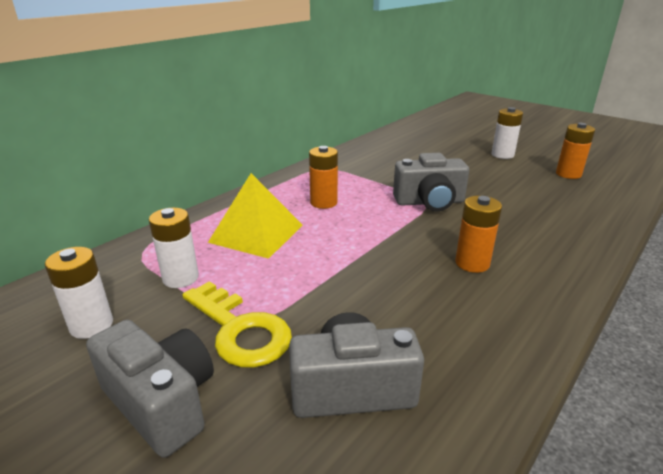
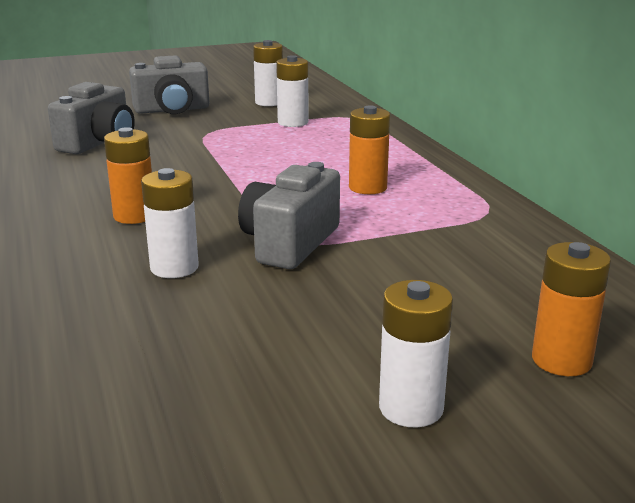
camera: 120 degrees right, 5 degrees down
yellow key [182,281,292,368] -> none
yellow pyramid [208,173,303,259] -> none
orange battery [556,123,595,179] -> orange battery moved to [532,242,611,376]
none -> white battery [141,168,199,278]

